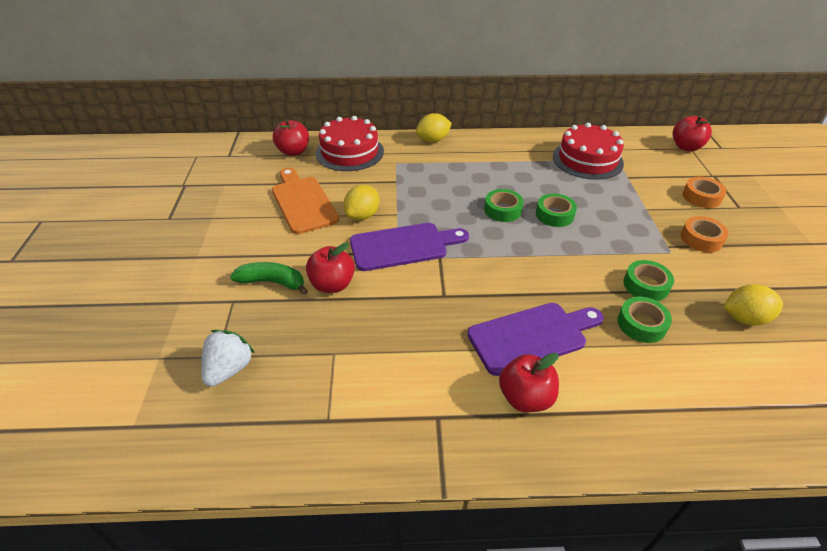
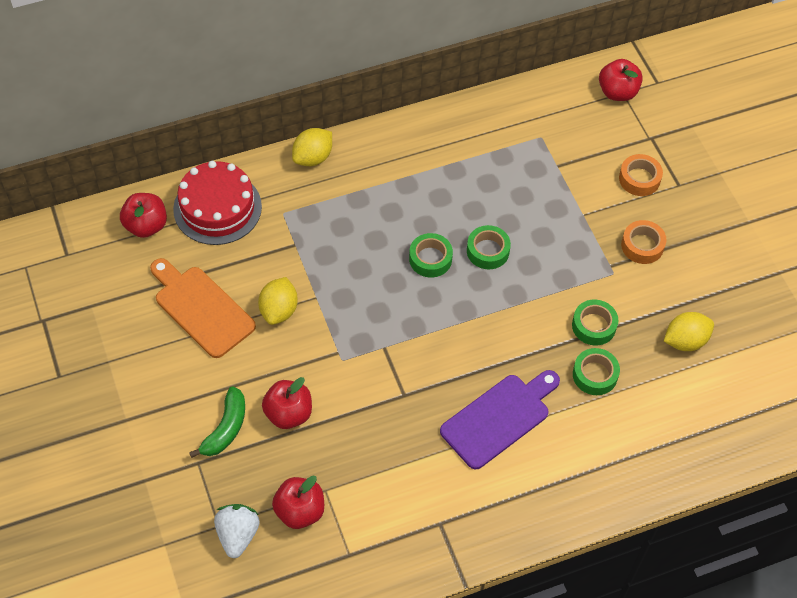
camera: 20 degrees left, 15 degrees up
green banana [230,262,308,295] -> green banana turned 120 degrees clockwise [189,386,245,458]
purple cutting board [350,223,469,271] -> none
red apple [499,353,559,412] -> red apple moved to [272,475,324,529]
red cake [553,123,624,180] -> none

